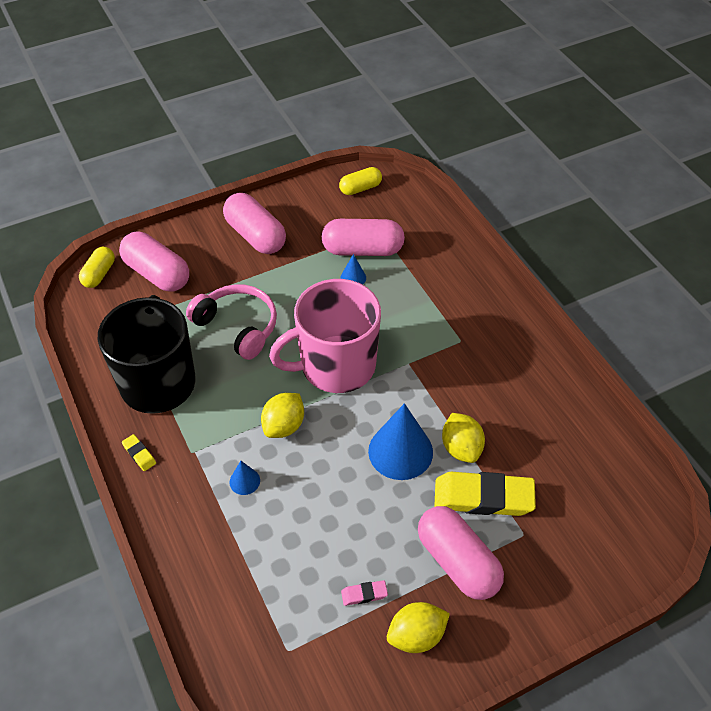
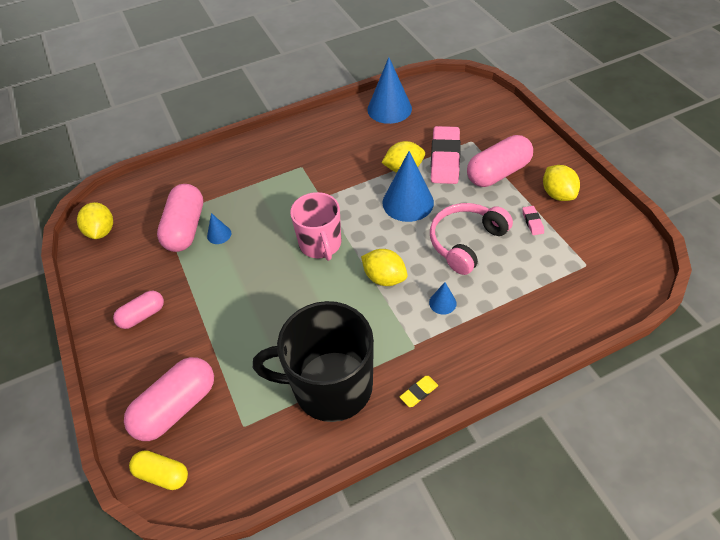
camera: 85 degrees left, 0 degrees up
pink headphones [186,284,277,360] -> pink headphones moved to [430,203,513,275]
pink capsule [223,193,286,254] -> pink capsule [113,291,164,329], size x0.59
pink mug [269,279,381,393] -> pink mug [290,192,341,261], size x0.65
yellow capsule [339,167,382,195] -> yellow lemon [77,202,113,239]
yellow eraser [434,472,536,516] -> pink eraser [431,126,461,184]
none -> blue cone [367,57,412,124]

